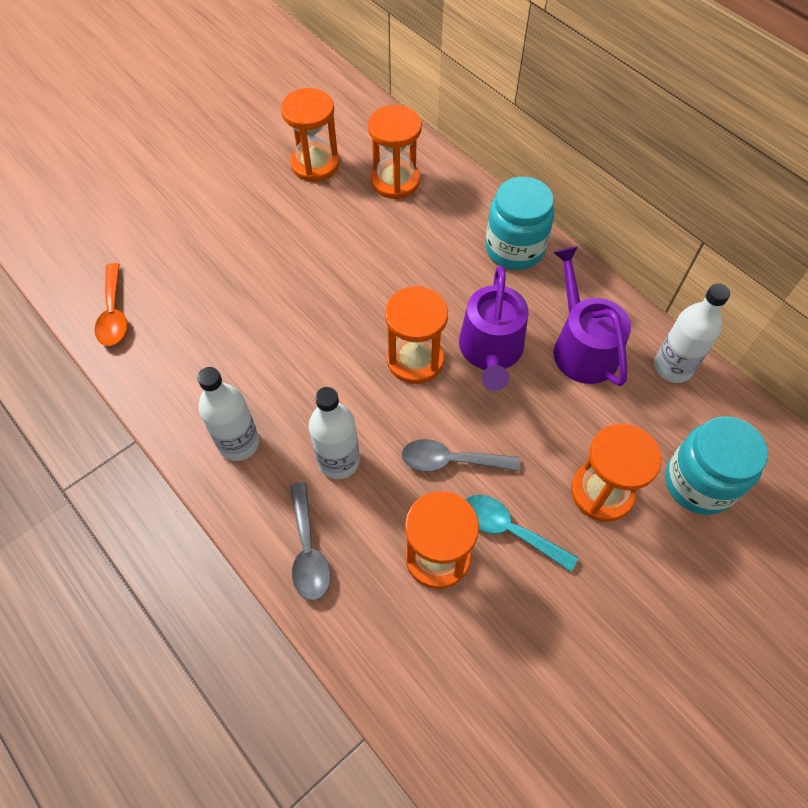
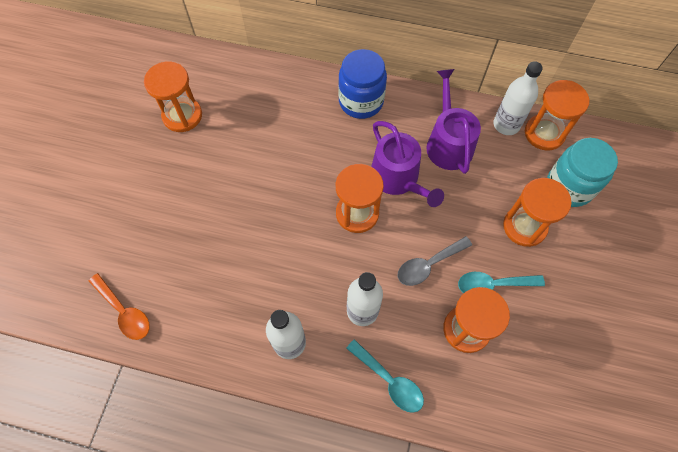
camera: 35 degrees left, 5 degrees up
grey spoon [290,482,331,601] -> turquoise spoon [346,339,424,413]
orange hourglass [368,105,422,199] -> orange hourglass moved to [525,80,589,150]
turquoise jar [485,177,554,270] -> blue jar [338,49,387,119]
purple watering can [553,246,631,386] -> purple watering can turned 45 degrees clockwise [426,69,481,174]

